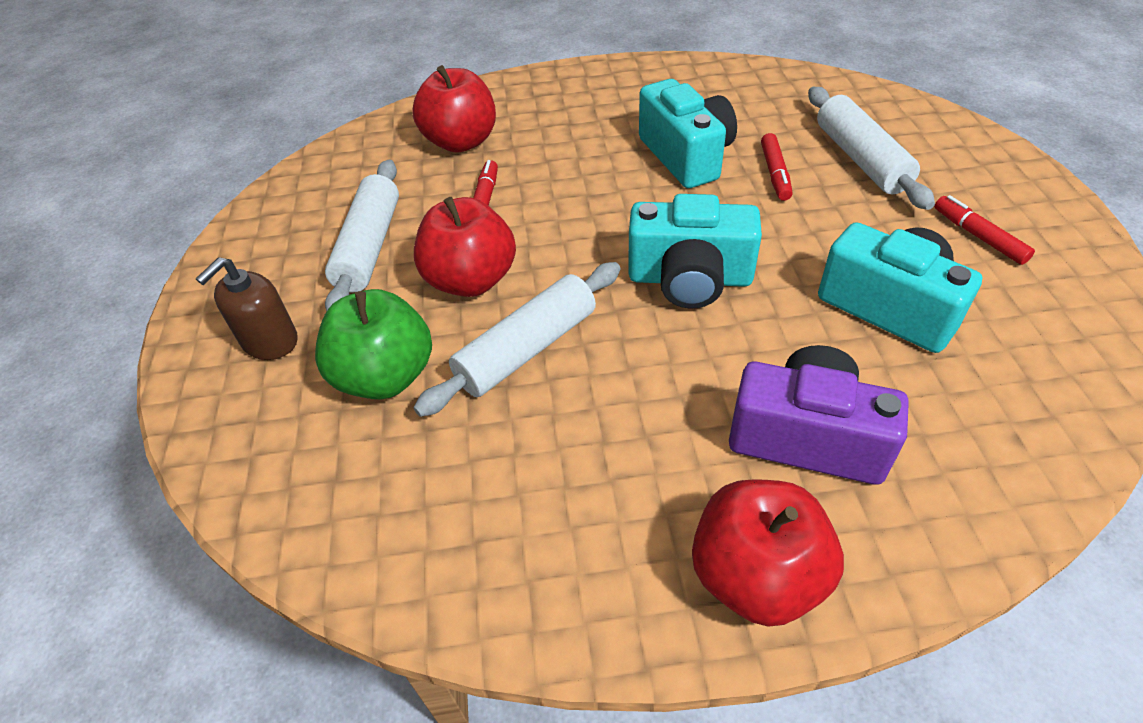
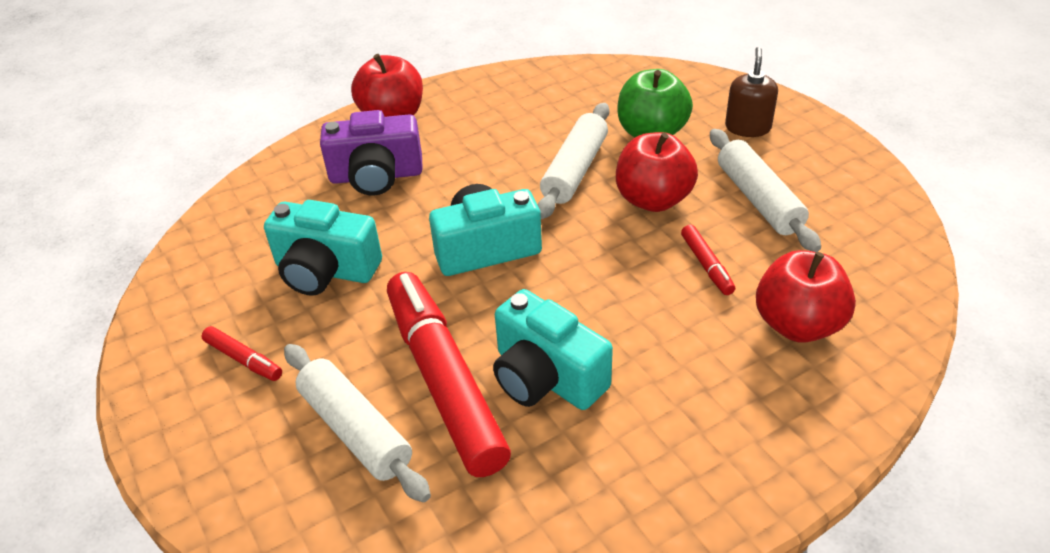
camera: 155 degrees right, 5 degrees down
red marker [761,133,793,201] -> red marker [387,272,511,477], size x2.43

